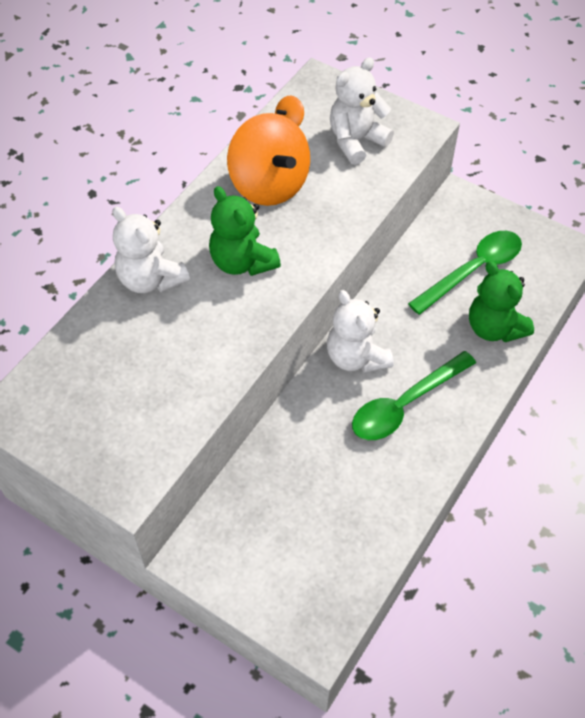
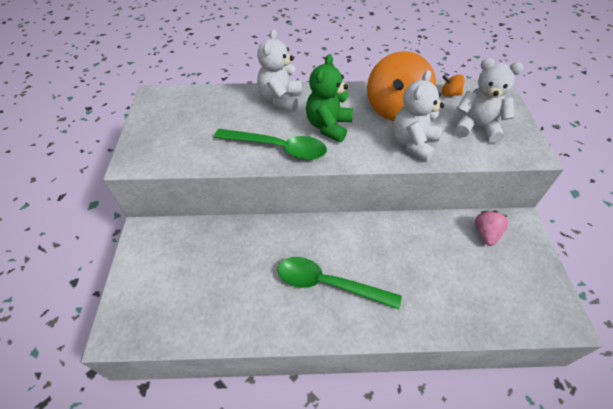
camera: 55 degrees right, 5 degrees down
white teddy bear [327,290,394,373] -> white teddy bear moved to [393,70,444,162]
green spoon [408,231,522,315] -> green spoon moved to [214,129,327,160]
green teddy bear [469,261,534,342] -> none
none -> pink strawberry [475,211,508,246]

